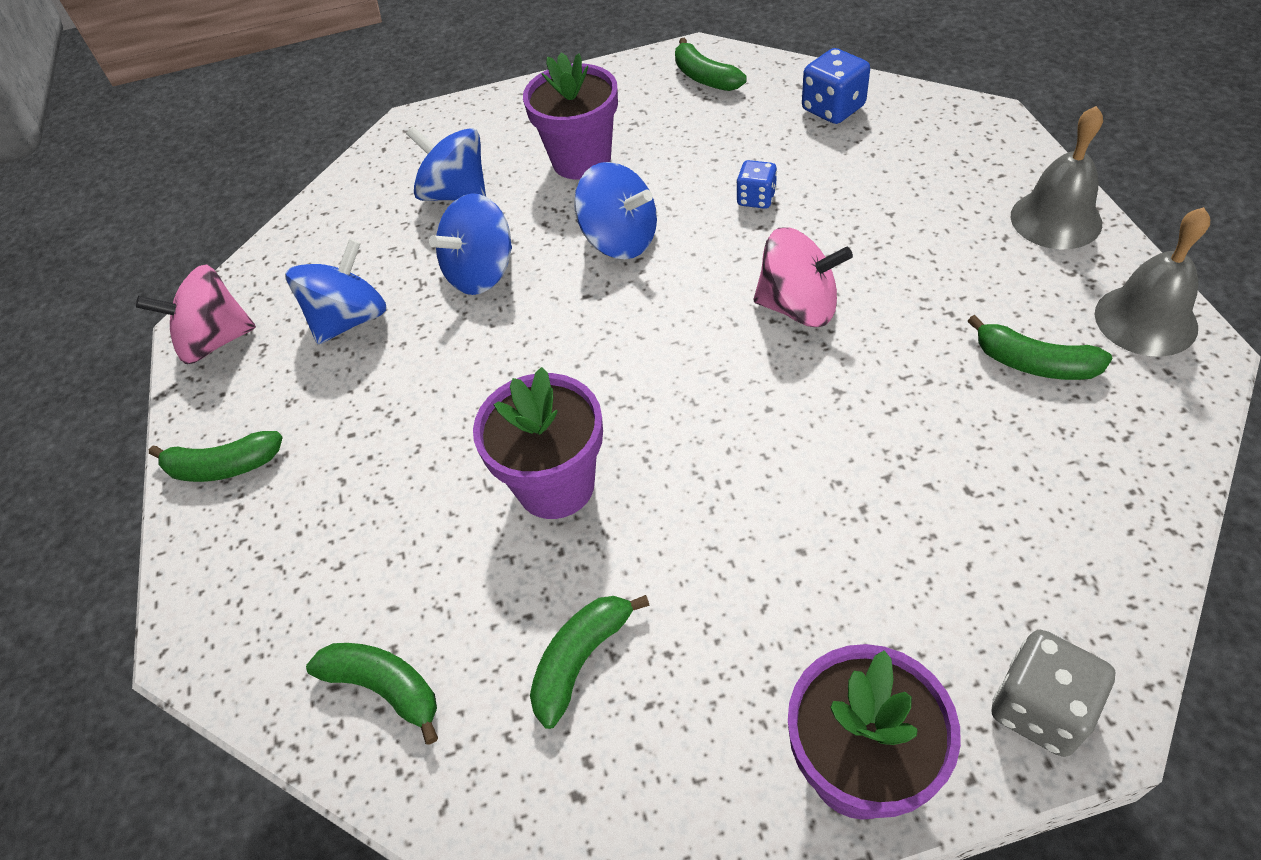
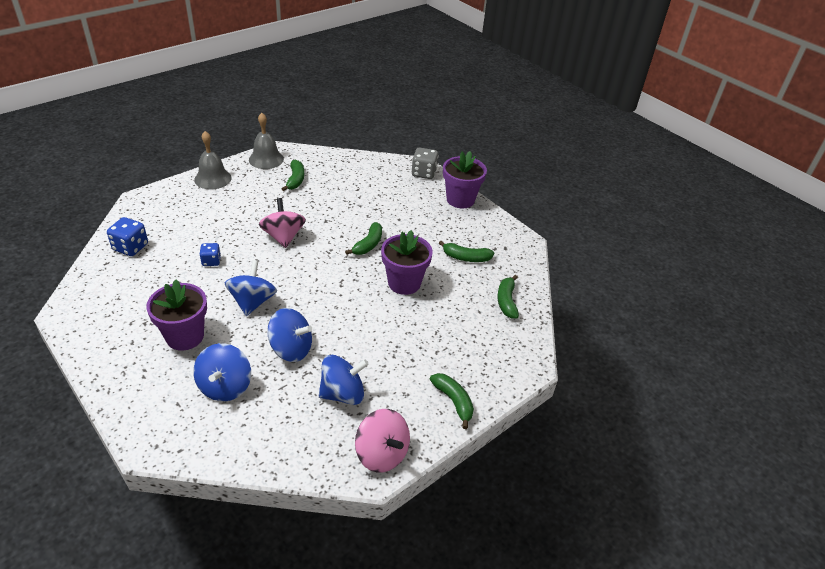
camera: 125 degrees left, 10 degrees down
blue spinning top [285,239,387,344] -> blue spinning top turned 150 degrees clockwise [319,355,369,405]
green banana [675,38,747,91] -> green banana moved to [345,222,382,255]

